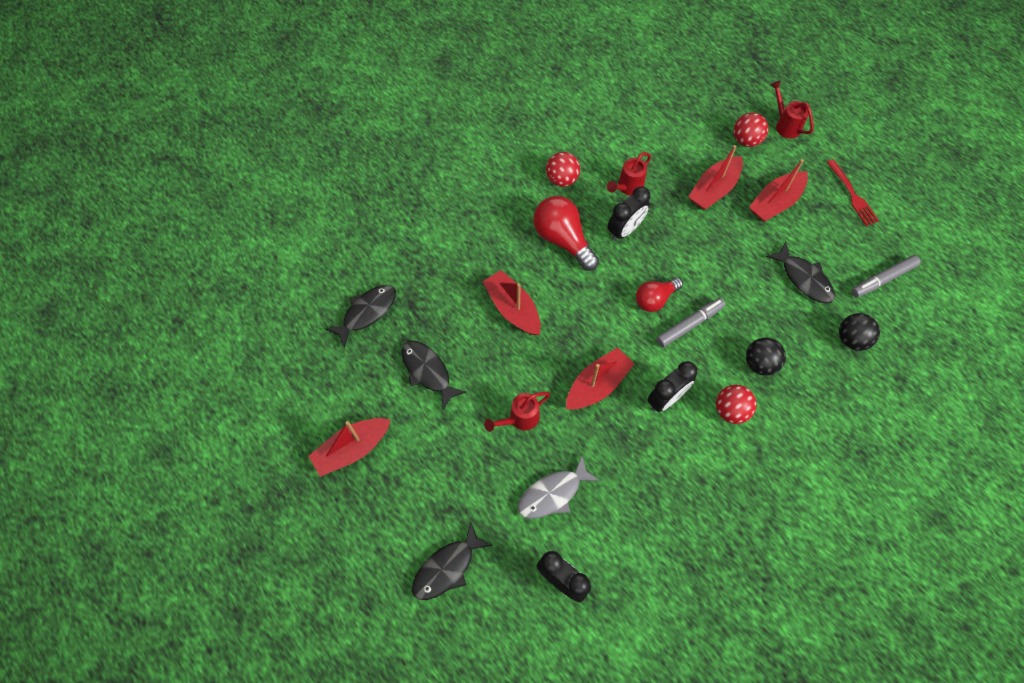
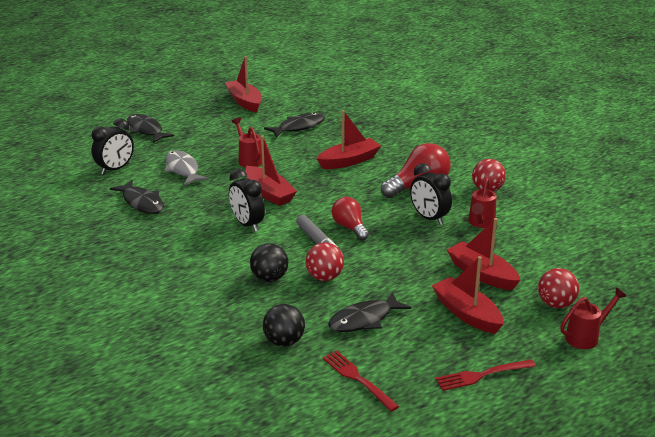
camera: 95 degrees right, 35 degrees down
black fish [326,285,396,348] -> black fish moved to [110,180,164,214]
red watering can [607,152,651,195] -> red watering can turned 120 degrees counterclockwise [468,178,497,228]
red ball [716,385,757,424] -> red ball moved to [305,242,344,281]
grey marker [851,255,921,297] -> red fork [322,350,399,412]

